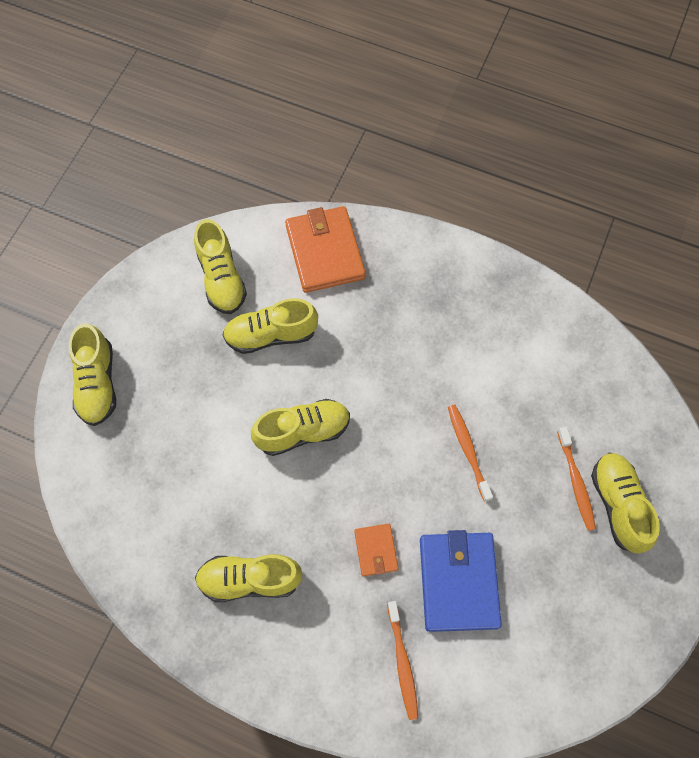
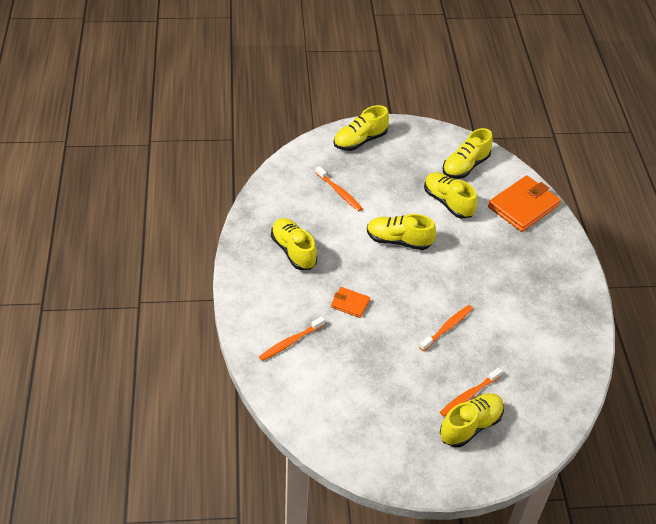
camera: 60 degrees right, 20 degrees down
yellow shoe [251,399,350,456] -> yellow shoe turned 150 degrees clockwise [367,214,436,250]
orange wallet [354,524,398,576] -> orange wallet turned 60 degrees clockwise [331,287,370,318]
blue wallet [420,530,502,632] -> none
none -> orange toothbrush [316,166,363,211]

